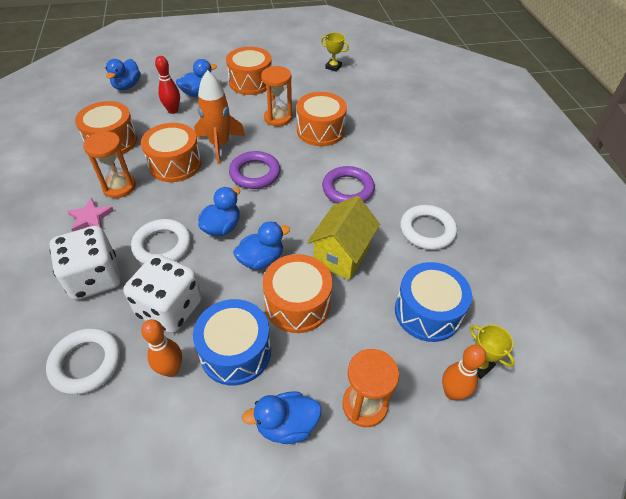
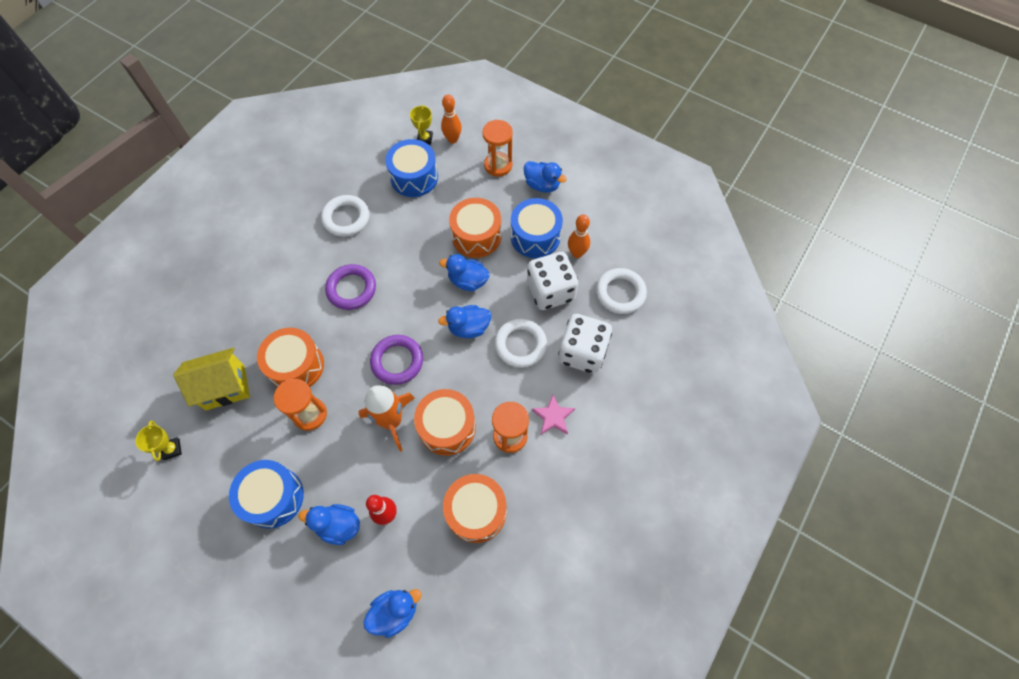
camera: 135 degrees left, 15 degrees up
orange drum [226,47,272,95] -> blue drum [229,460,304,529]
yellow house [307,196,380,280] -> yellow house moved to [173,348,250,411]

